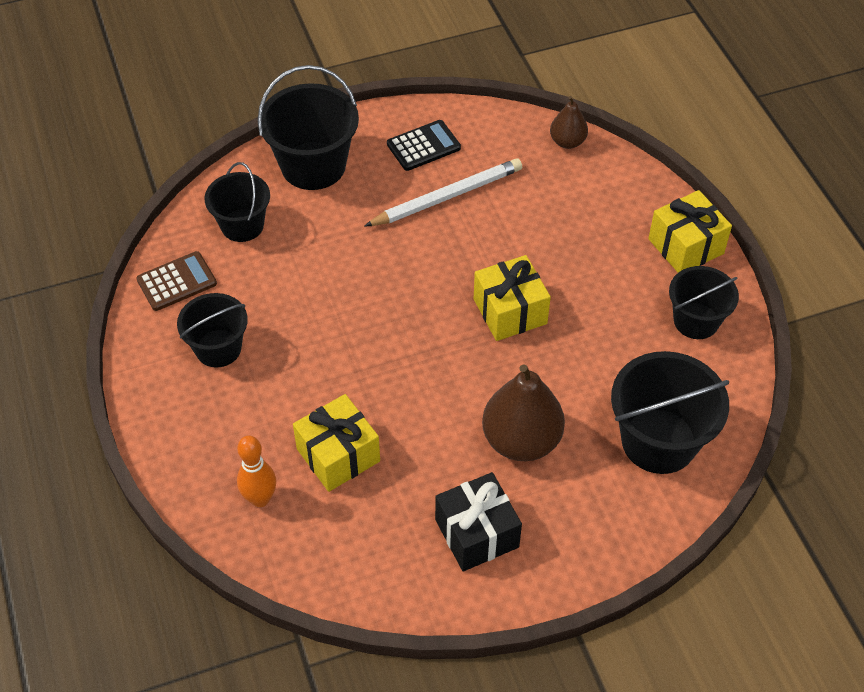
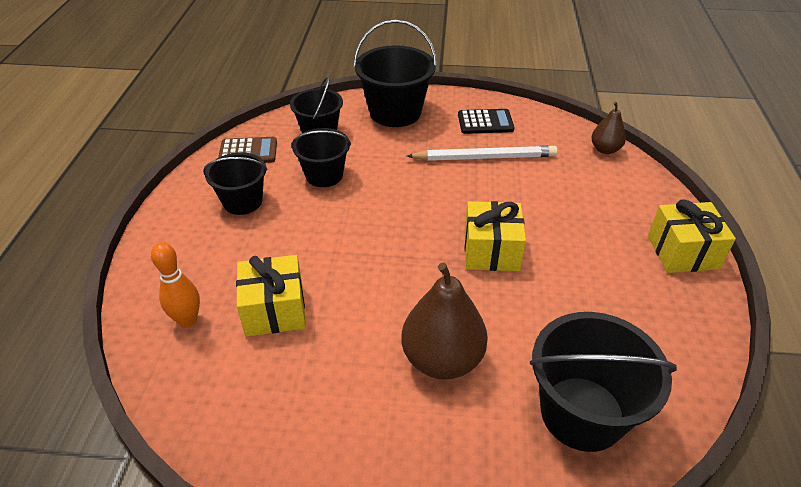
camera: 25 degrees right, 10 degrees down
black gift [435,472,522,571] -> none
black bucket [669,266,739,339] -> black bucket moved to [291,128,351,187]

